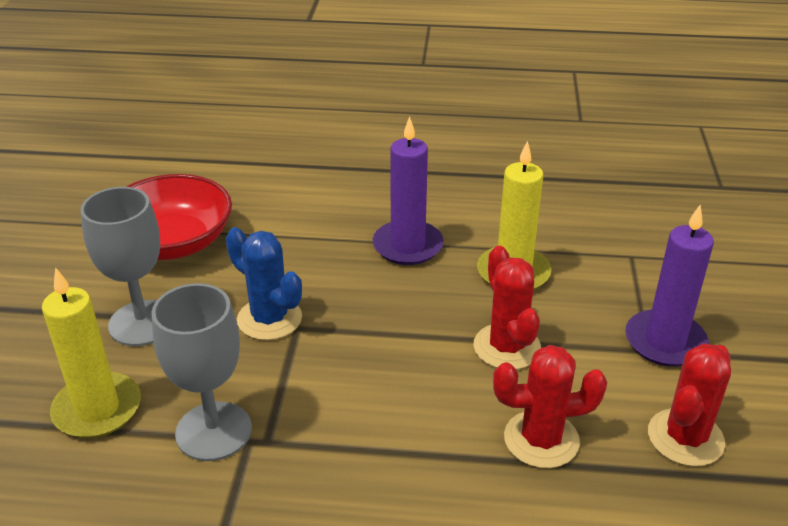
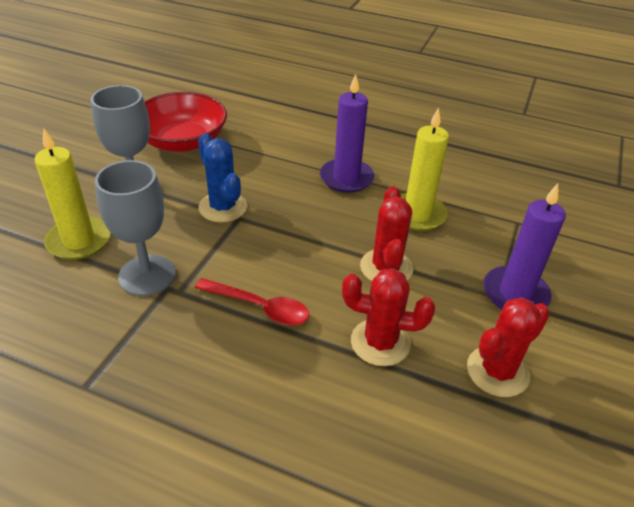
camera: 15 degrees right, 5 degrees up
none -> red spoon [195,278,309,325]

